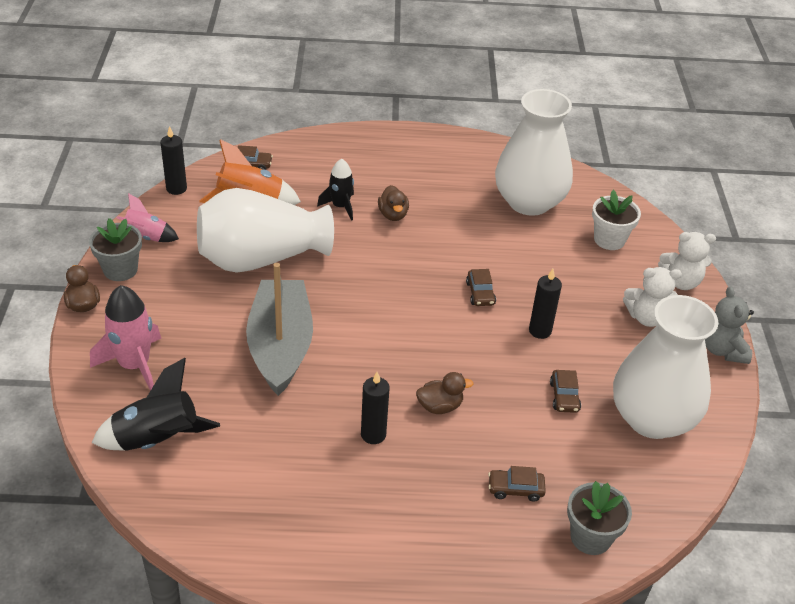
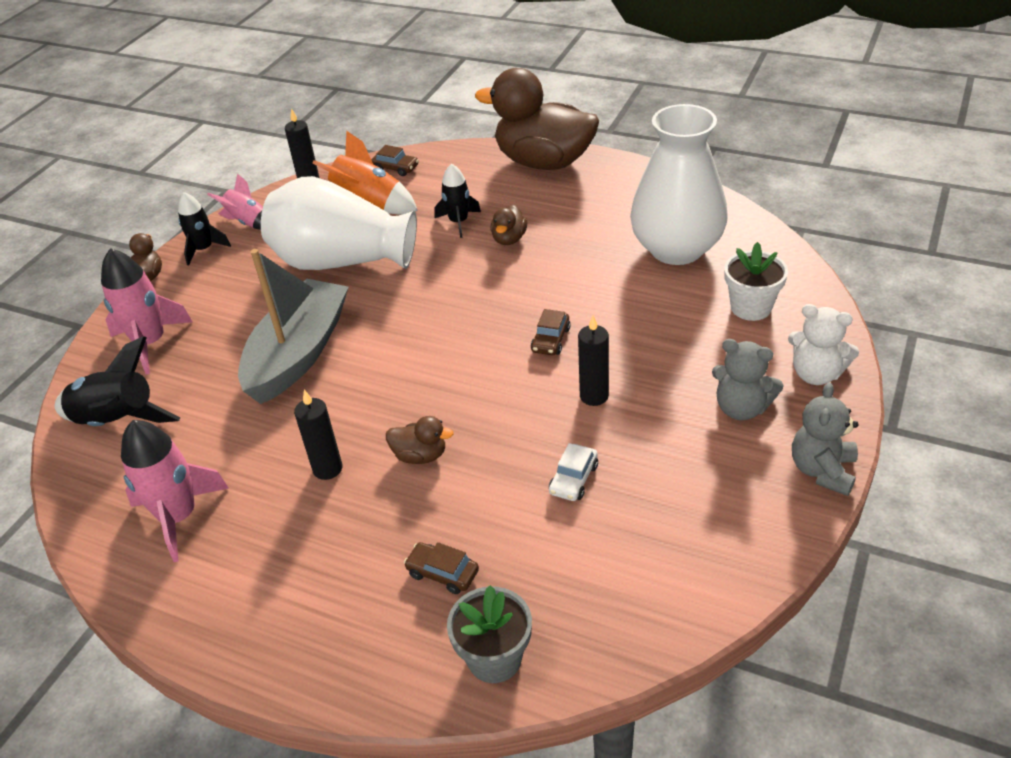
camera: 30 degrees right, 0 degrees up
grey flower pot [89,218,142,281] -> black rocket [178,192,231,265]
brown car [550,370,581,413] -> white car [549,443,598,501]
white vase [613,295,718,439] -> none
white teddy bear [623,267,682,327] -> grey teddy bear [712,339,784,420]
none -> pink rocket [121,420,229,562]
none -> brown duck [475,68,599,170]

